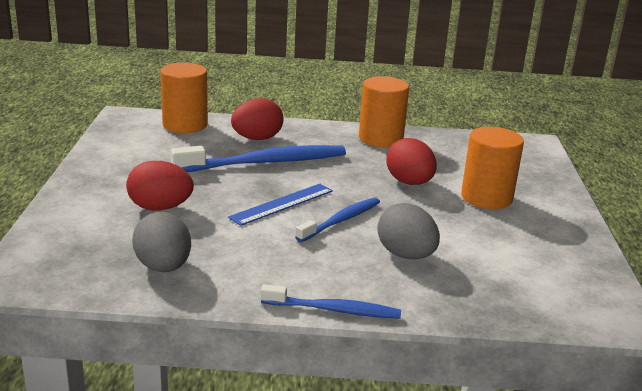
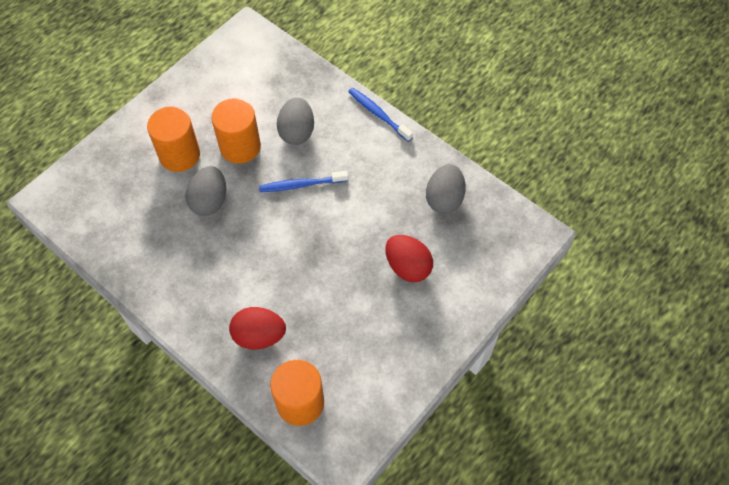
camera: 140 degrees left, 35 degrees up
blue toothbrush [171,145,346,172] -> none
blue ruler [228,184,333,226] -> none
orange cylinder [359,76,409,147] -> orange cylinder moved to [211,98,261,164]
red egg [386,138,437,185] -> grey egg [185,166,226,216]

